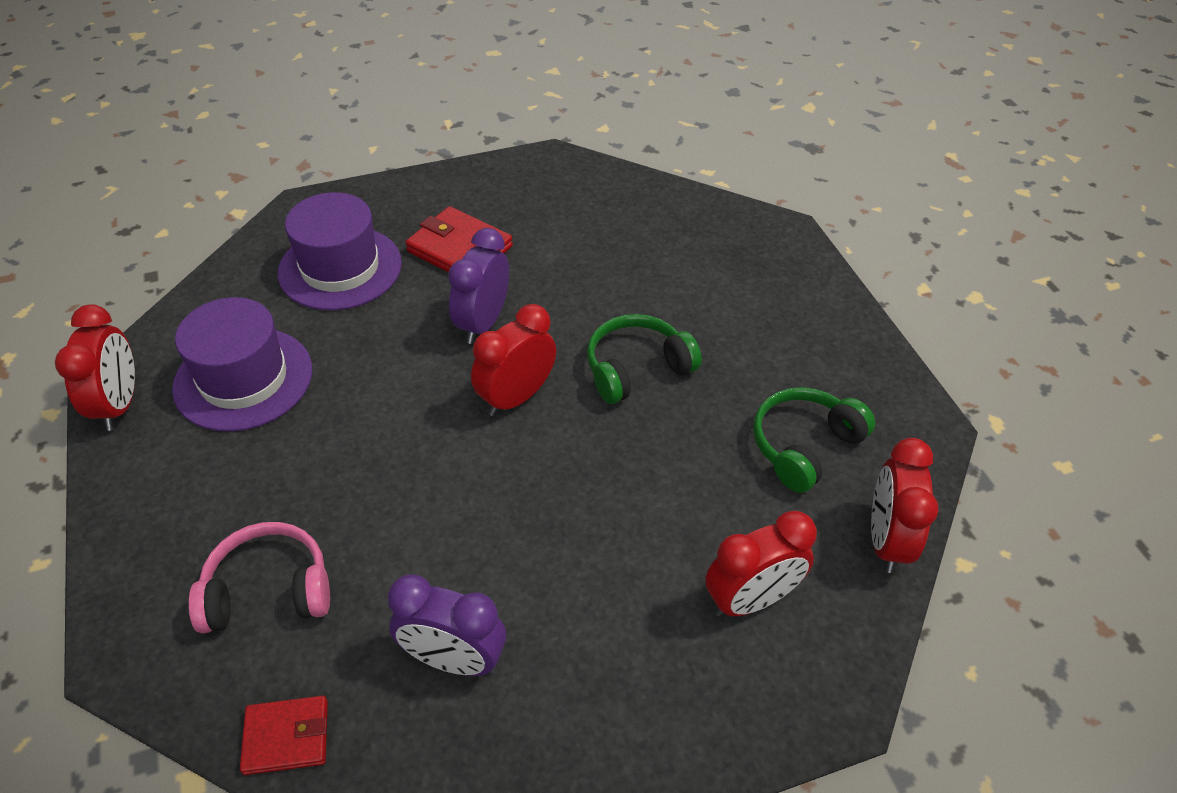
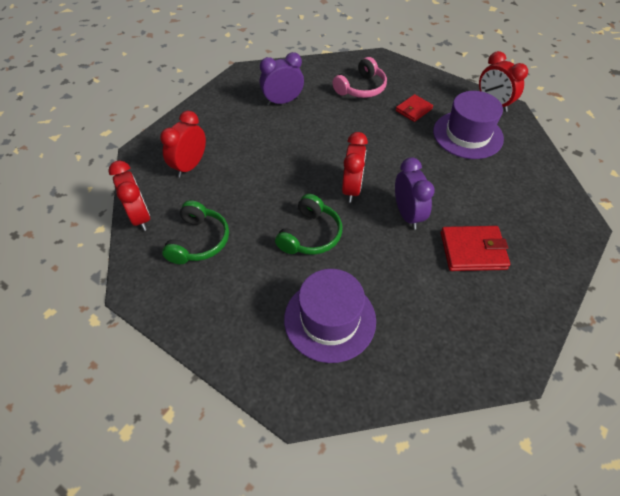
camera: 145 degrees right, 5 degrees up
red wallet [240,696,328,775] -> red wallet moved to [396,94,433,122]
purple hat [278,192,402,310] -> purple hat moved to [284,269,376,363]

